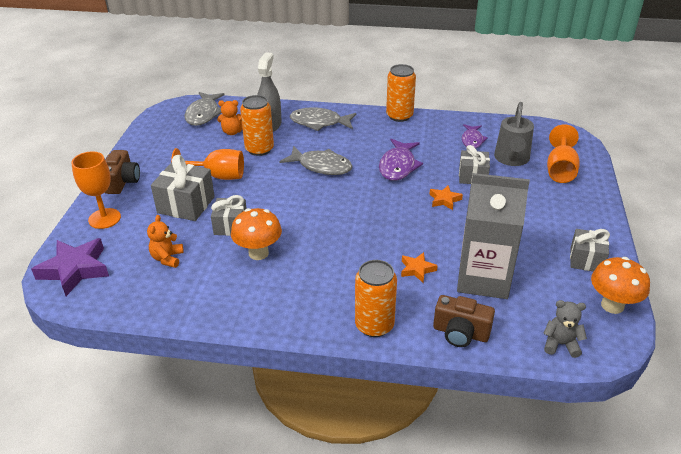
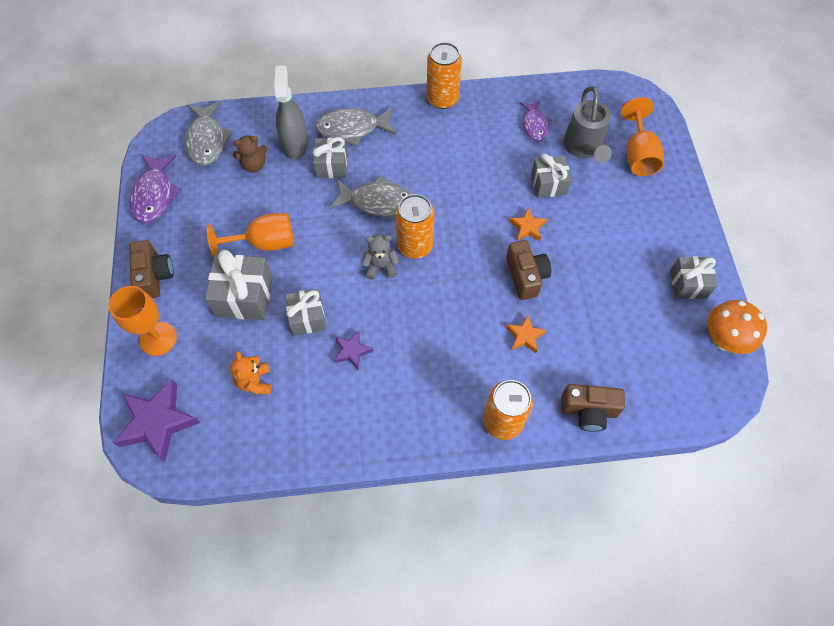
camera: 15 degrees left, 25 degrees up
orange teddy bear [217,100,243,135] -> brown teddy bear [233,135,268,173]
orange mushroom [231,208,282,260] -> purple star [334,330,373,369]
orange can [240,95,274,156] -> orange can moved to [396,194,435,259]
purple fish [379,139,423,181] -> purple fish moved to [129,155,181,223]
grey carton [457,173,530,299] -> none
grey teddy bear [543,300,587,358] -> grey teddy bear moved to [362,234,399,280]
none -> grey gift [313,137,347,178]
none -> brown camera [506,240,551,300]

